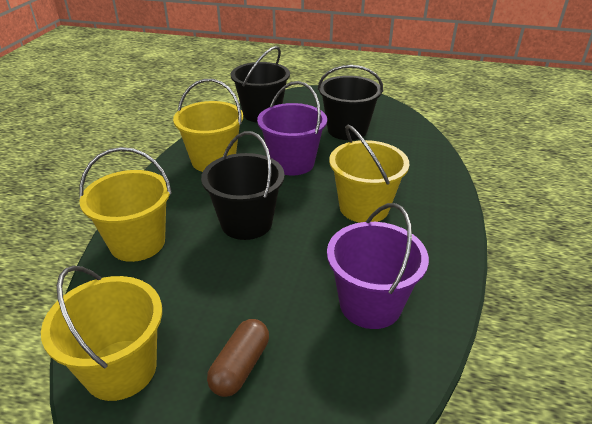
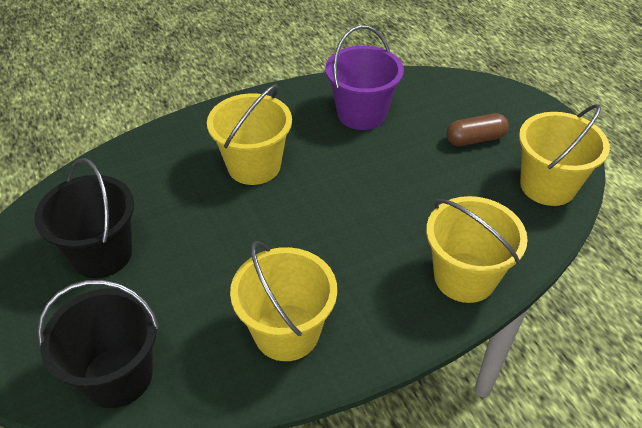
camera: 130 degrees left, 10 degrees up
black bucket [201,131,285,240] -> none
purple bucket [257,81,327,175] -> none

